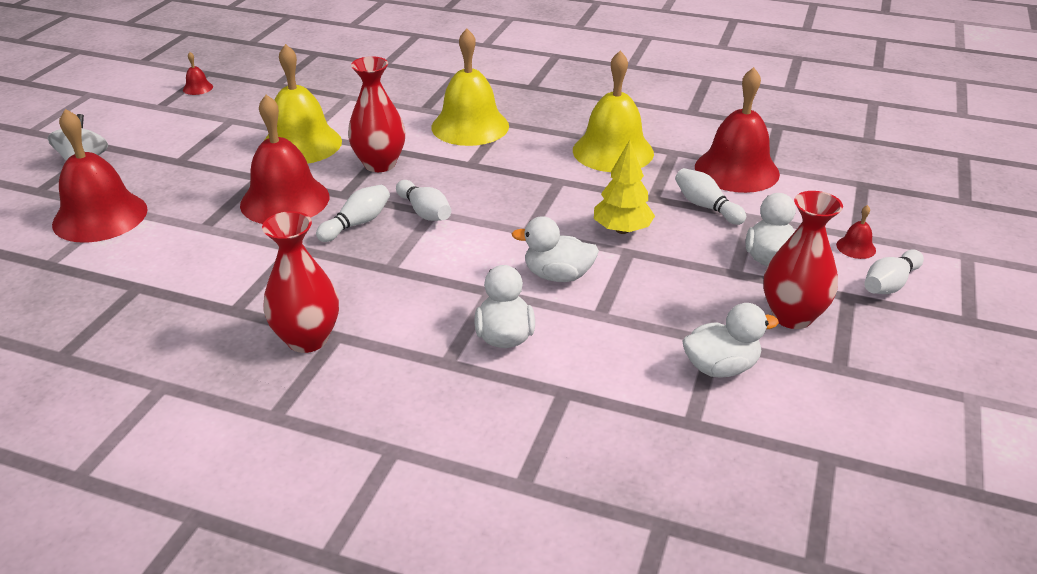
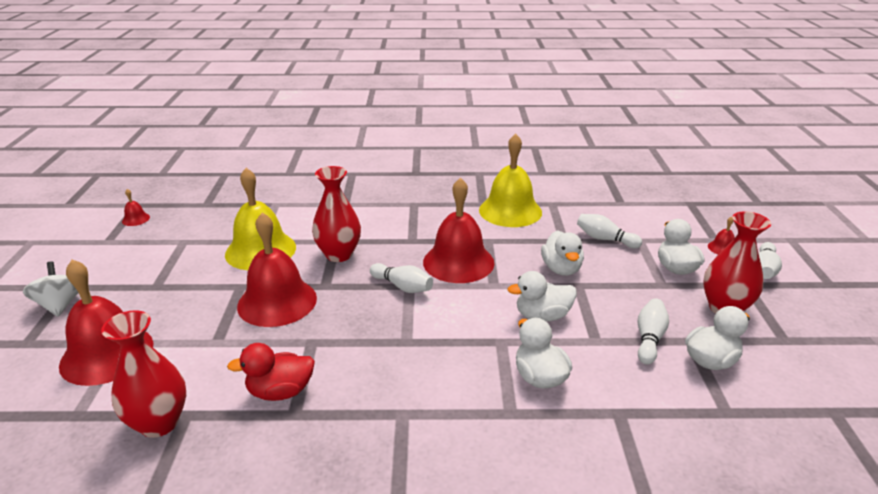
camera: 20 degrees left, 5 degrees down
red vase [262,211,339,353] -> red vase moved to [101,310,186,438]
white bowling pin [316,185,390,242] -> white bowling pin moved to [638,298,669,365]
yellow bell [431,28,509,146] -> none
yellow tree [594,140,655,234] -> white duck [541,230,584,276]
red bell [695,67,780,193] -> red bell moved to [423,178,494,283]
none -> red duck [227,343,315,401]

